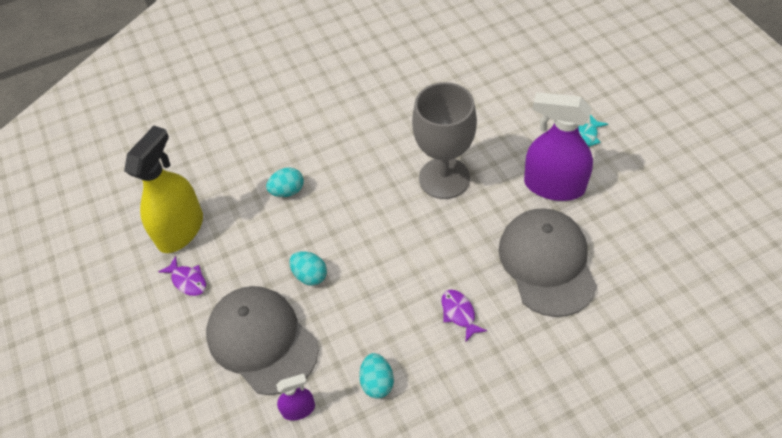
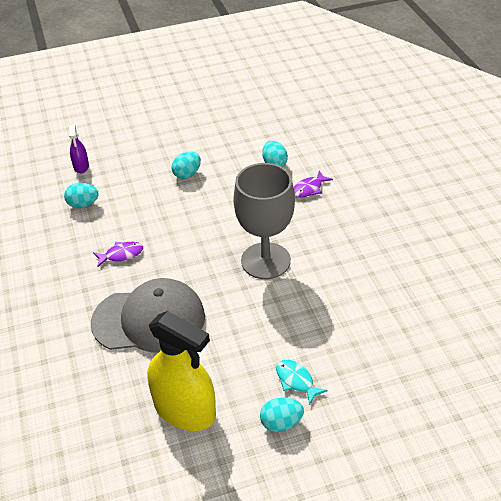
camera: 95 degrees right, 10 degrees down
yellow spray bottle [124,126,203,253] -> yellow spray bottle moved to [147,311,216,431]
purple fish [158,256,206,296] -> purple fish moved to [293,171,333,198]
grey cap [206,286,319,395] -> none
purple spray bottle [524,92,593,201] -> none
none -> turquoise egg [260,397,304,432]

